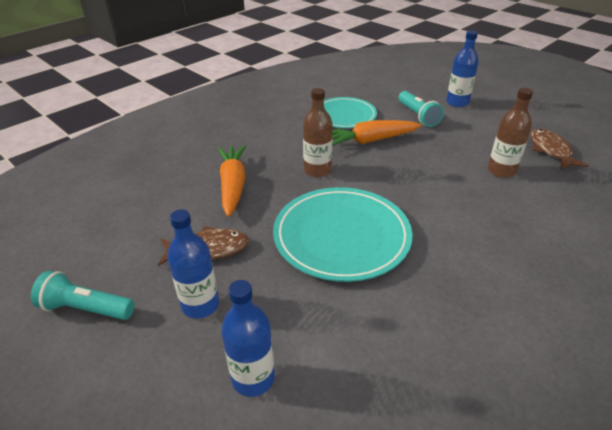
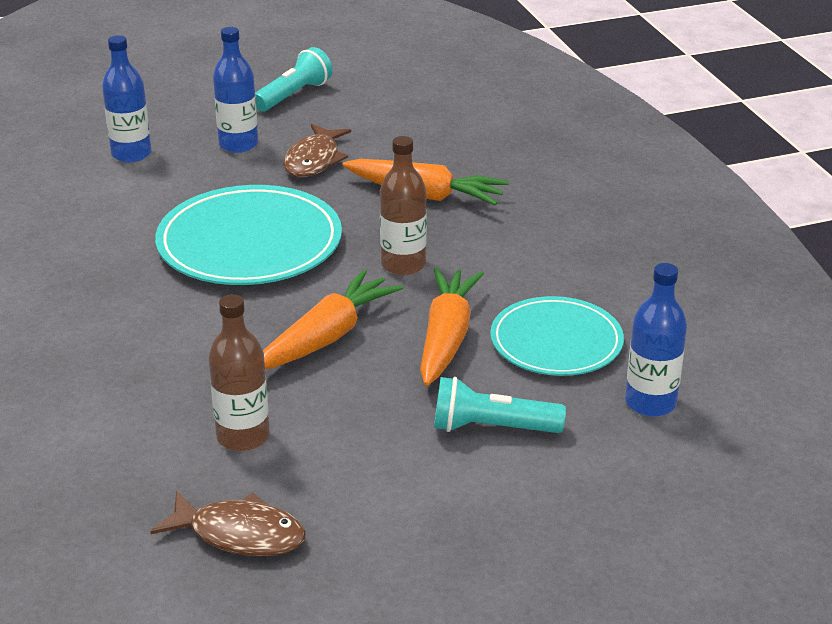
camera: 115 degrees right, 5 degrees down
blue bottle [446,30,479,107] -> blue bottle moved to [625,263,687,417]
none -> orange carrot [263,270,403,369]

